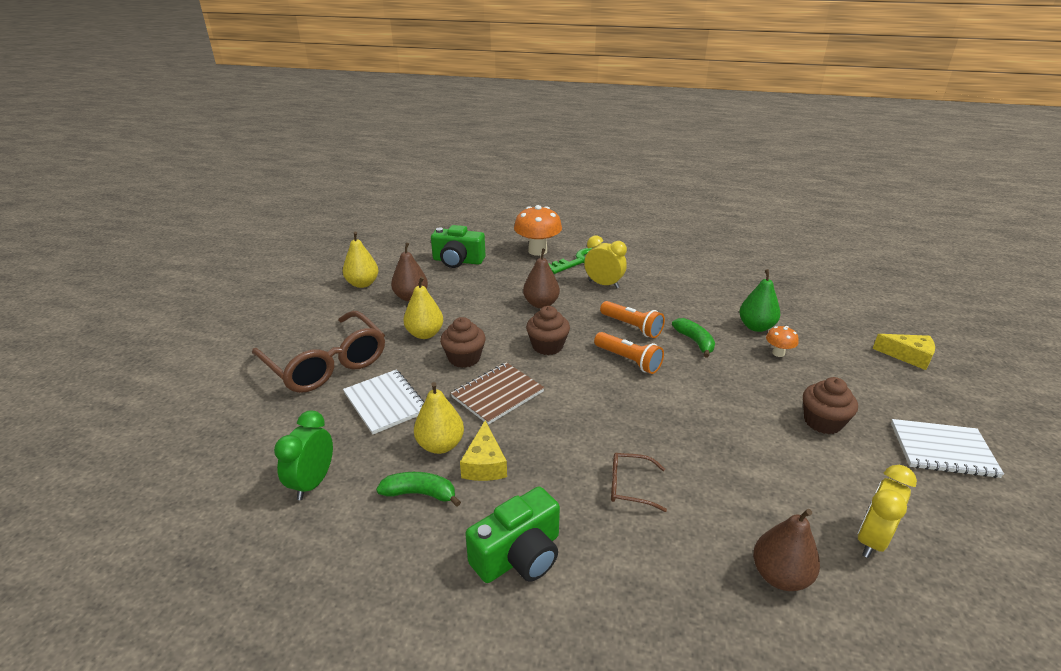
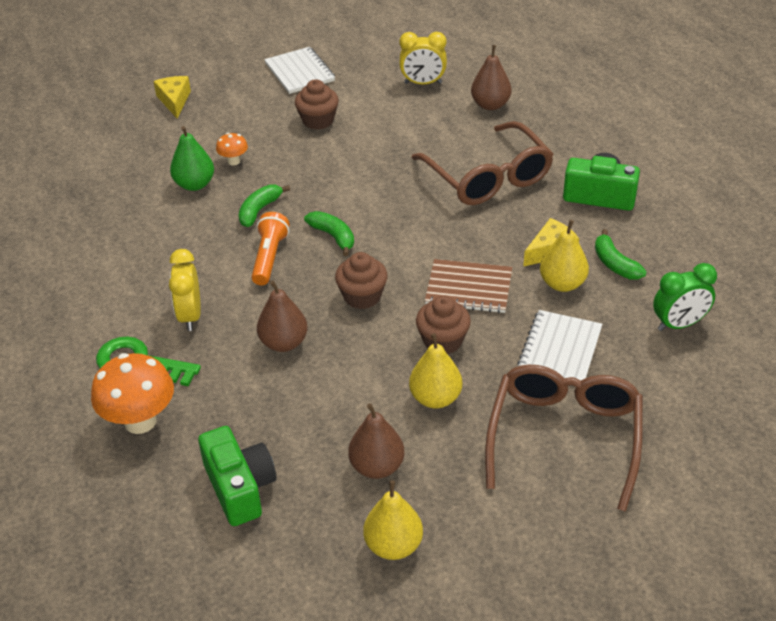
camera: 125 degrees left, 10 degrees up
orange flashlight [594,332,664,374] -> green banana [304,211,354,256]
brown glasses [611,453,667,512] -> brown glasses [412,121,554,205], size x2.27

